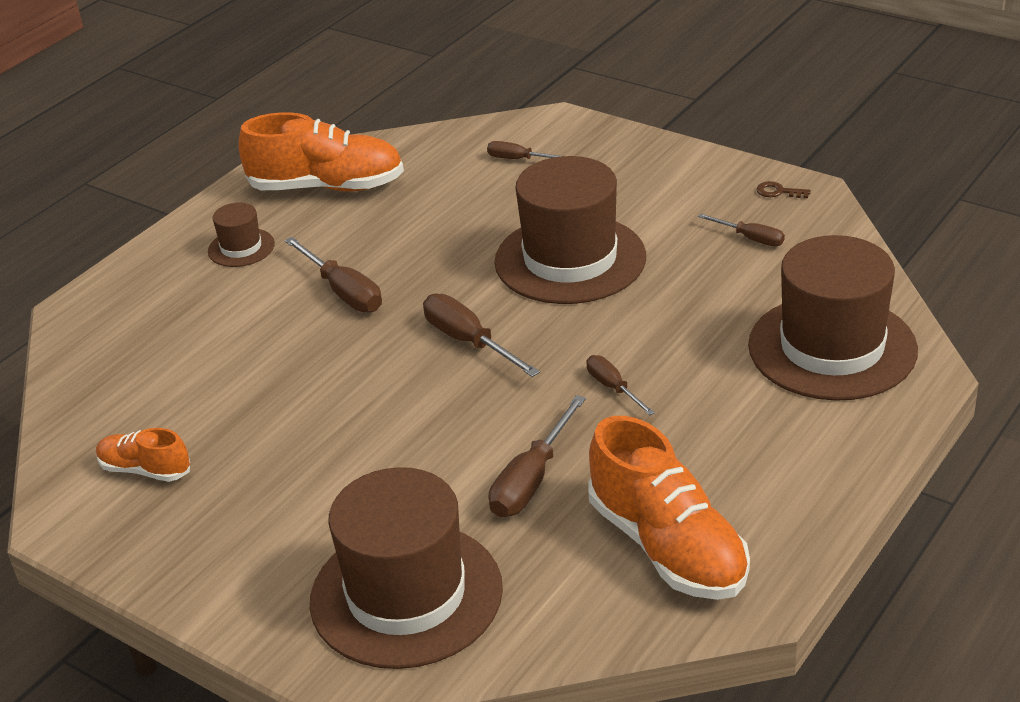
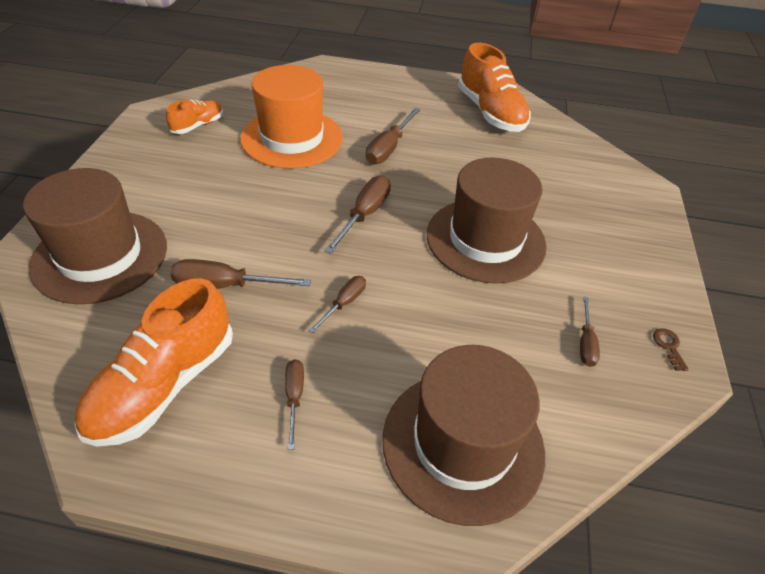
camera: 60 degrees right, 10 degrees up
orange shoe [96,428,190,482] -> orange shoe turned 45 degrees clockwise [166,100,223,134]
brown hat [208,203,275,267] -> none
brown screwdriver [487,141,561,159] -> brown screwdriver moved to [285,359,304,450]
none -> orange hat [240,65,343,169]

